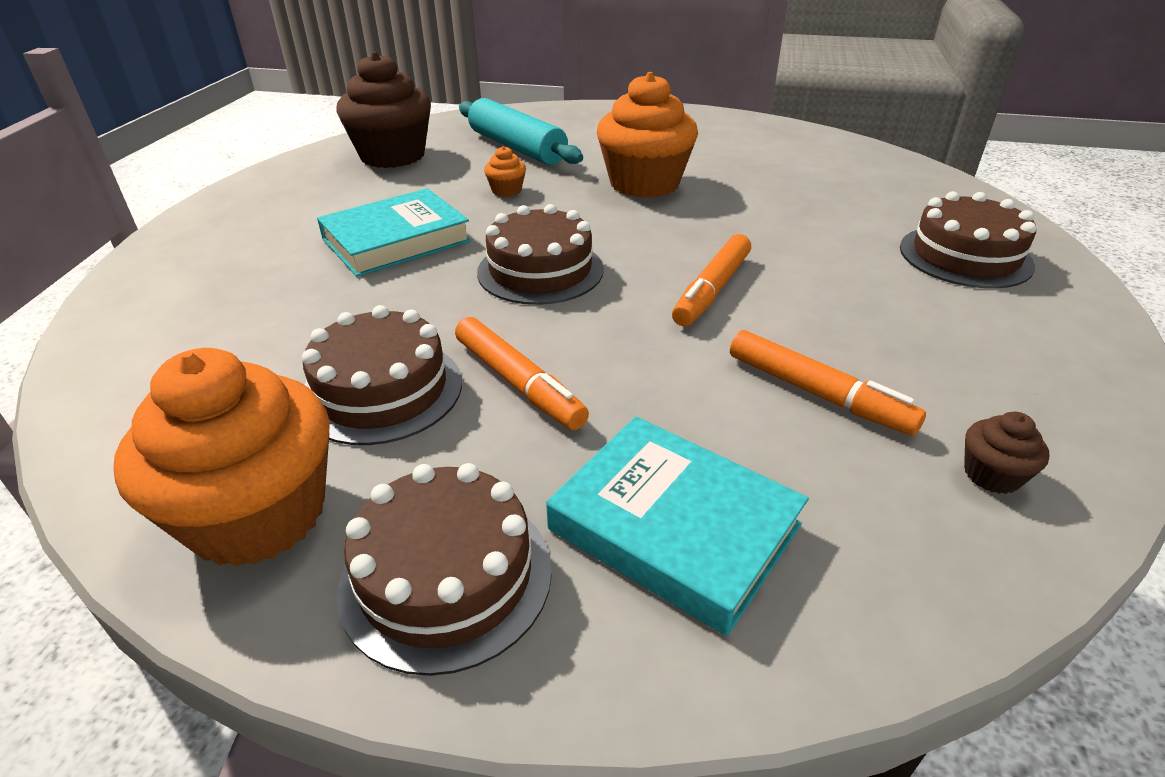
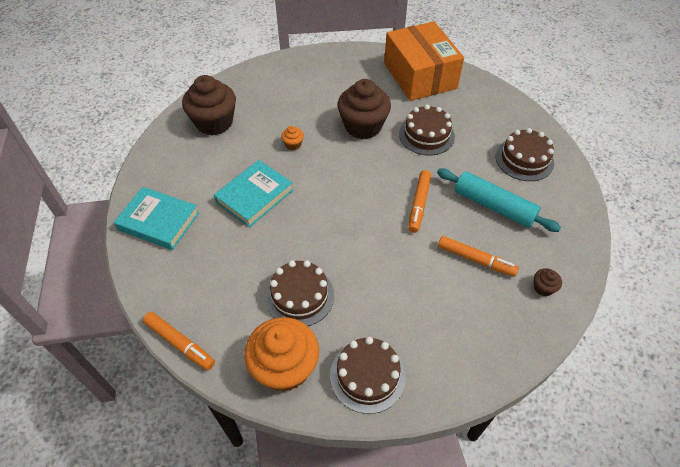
camera: 15 degrees left, 15 degrees up
orange marker [455,317,589,430] -> orange marker moved to [143,312,215,370]
turquoise rolling pin [459,98,583,165] -> turquoise rolling pin moved to [437,168,561,232]
brown cake [477,204,604,305] -> brown cake moved to [399,105,455,155]
turquoise book [546,416,809,636] -> turquoise book moved to [114,187,199,250]
orange cupcake [597,72,698,198] -> brown cupcake [337,79,391,139]
none -> orange box [384,21,464,101]

